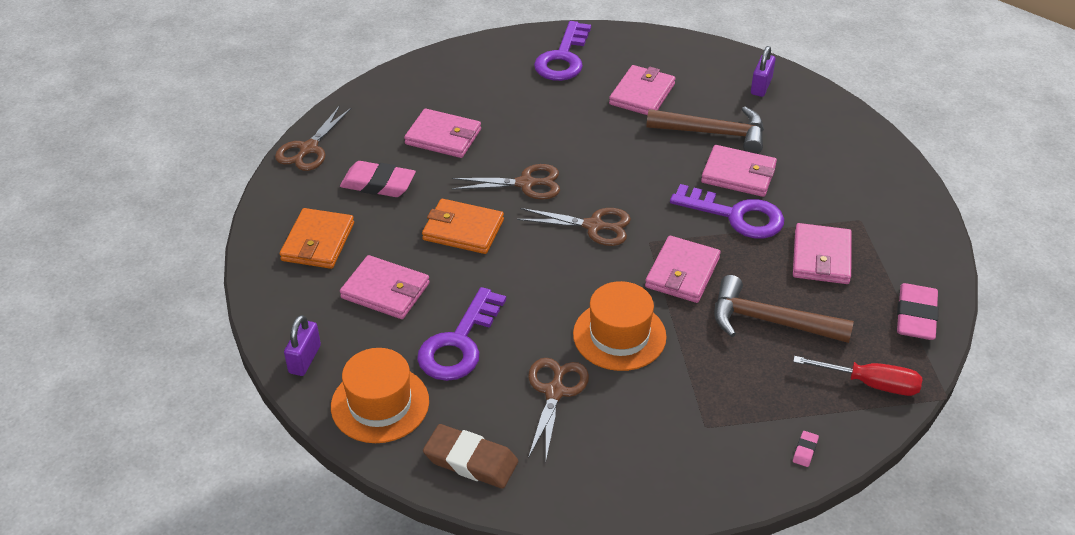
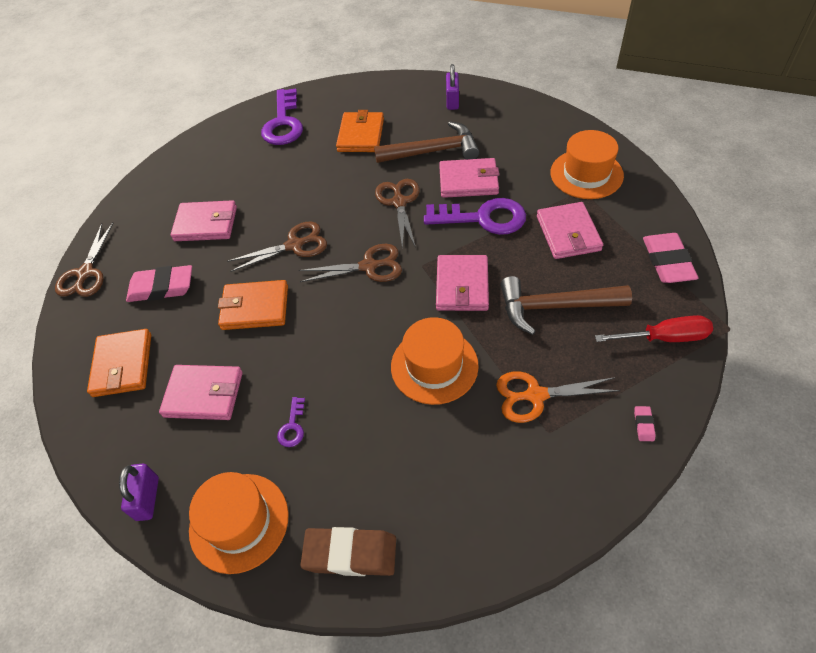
camera: 15 degrees left, 10 degrees up
purple key [417,287,506,381] -> purple key [277,397,305,447], size x0.44
brown scissors [528,358,589,460] -> brown scissors moved to [375,179,420,250]
pink wallet [609,65,676,115] -> orange wallet [336,110,384,152]
none -> orange scissors [496,371,621,423]
none -> orange hat [550,130,624,199]

